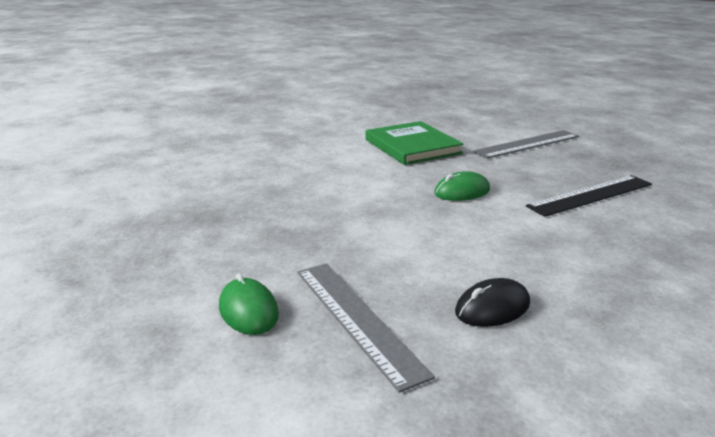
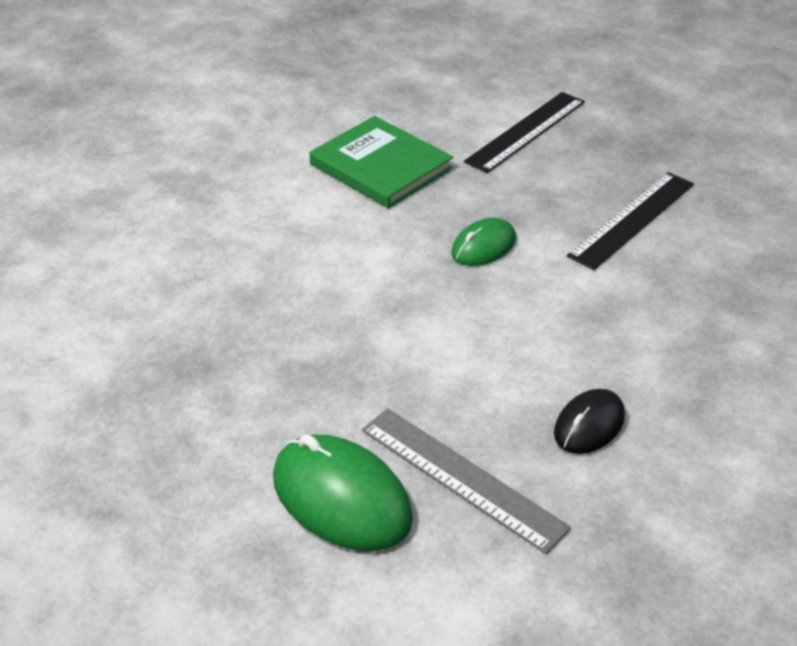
camera: 20 degrees left, 15 degrees up
green mouse [219,274,279,335] -> green mouse [273,434,413,551], size x1.69
grey ruler [473,130,579,159] -> black ruler [464,92,585,173]

